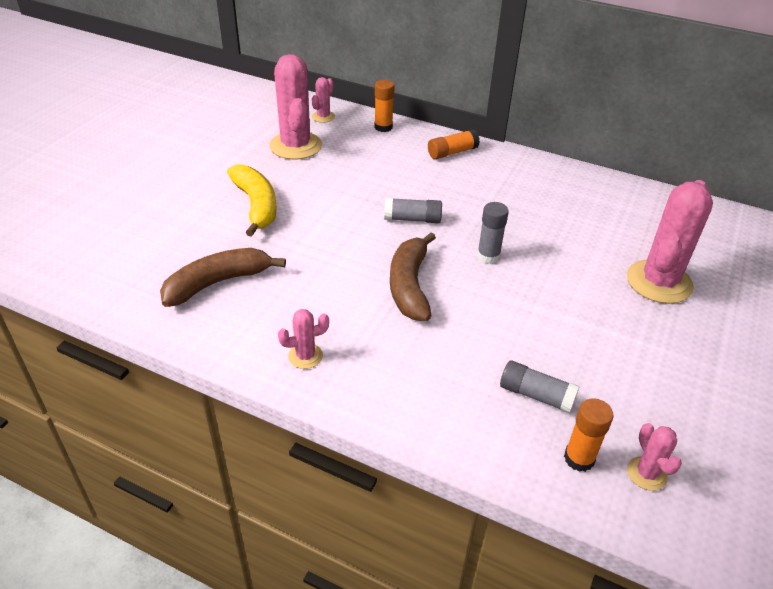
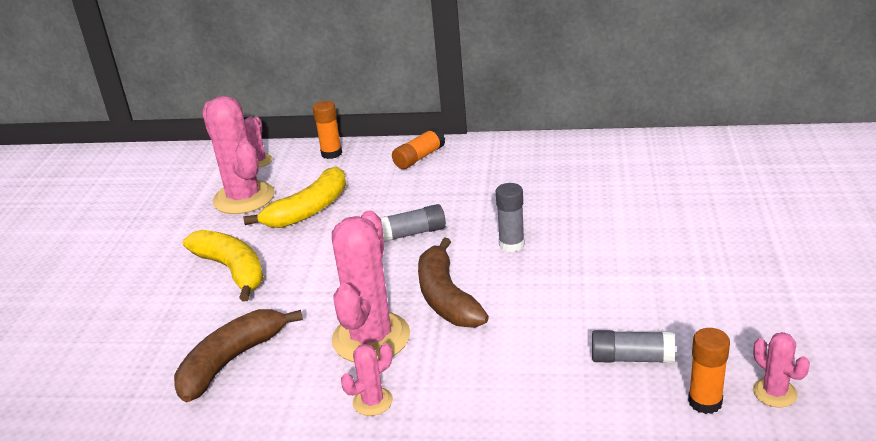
camera: 15 degrees left, 10 degrees down
pink cactus [627,180,713,304] -> pink cactus moved to [332,211,410,362]
none -> yellow banana [244,167,346,228]

